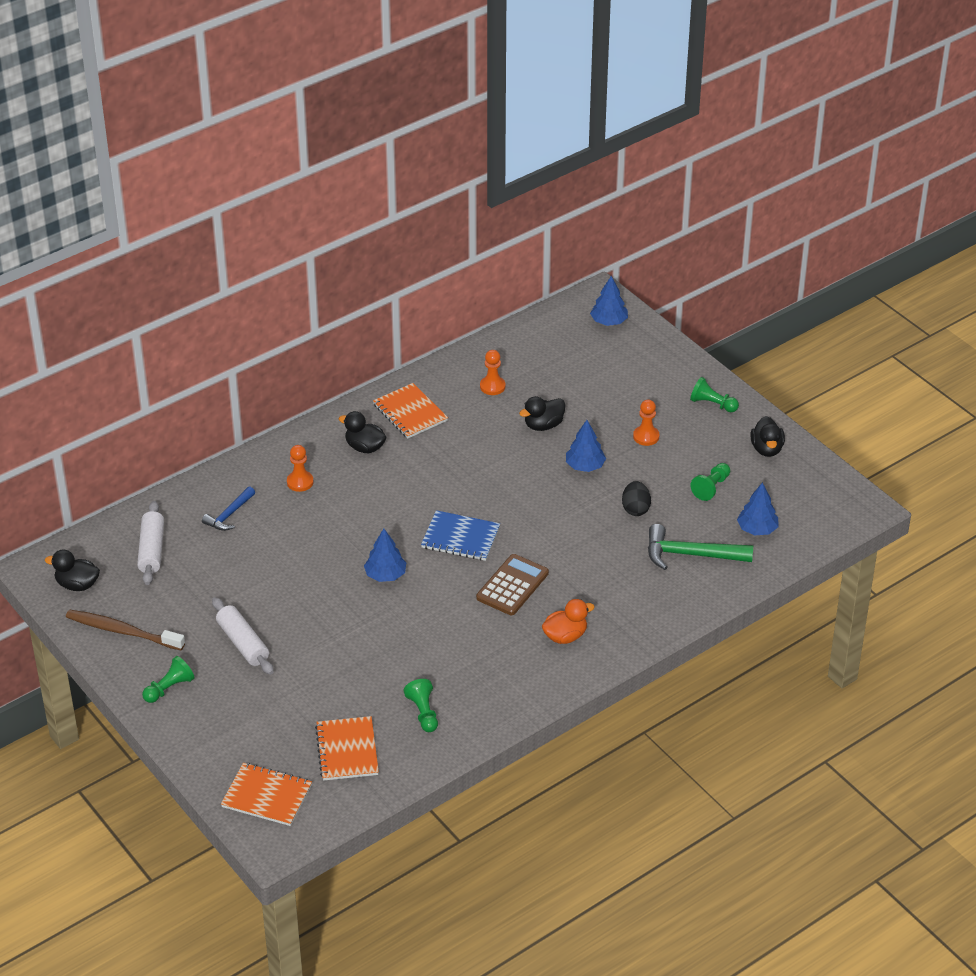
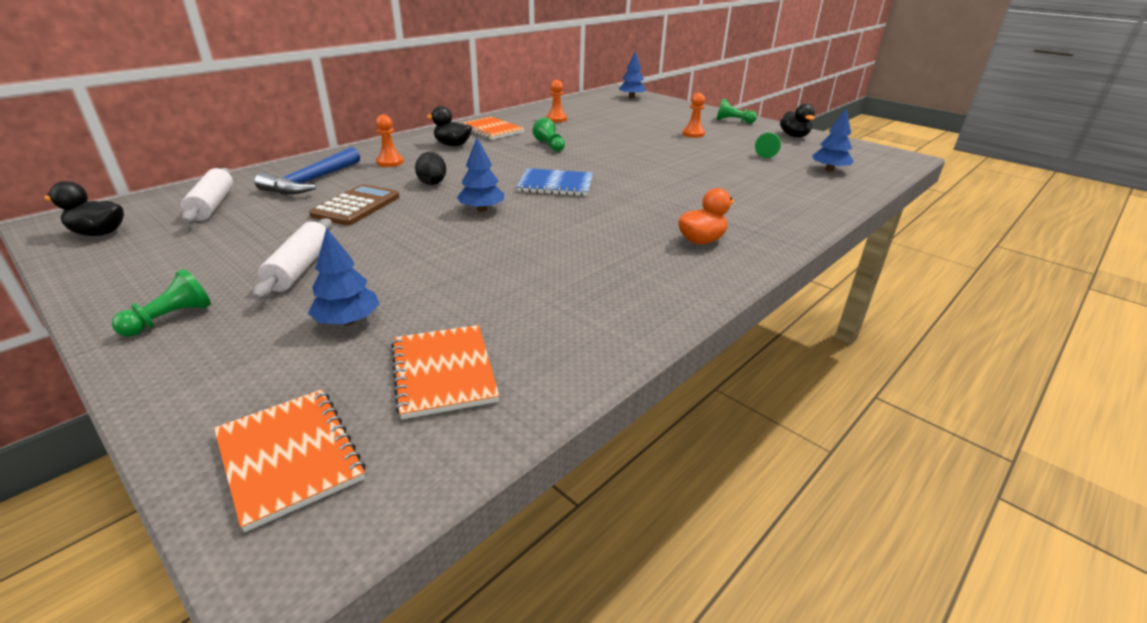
camera: 10 degrees left, 10 degrees down
brown toothbrush [66,610,185,650] -> none
blue hammer [202,486,255,531] -> blue hammer [255,147,360,194], size x1.64
white rolling pin [212,597,274,675] -> white rolling pin turned 45 degrees clockwise [253,218,332,300]
orange notebook [221,763,312,826] -> orange notebook turned 45 degrees clockwise [214,389,366,532]
green pawn [404,679,438,732] -> green pawn moved to [533,118,565,152]
brown calculator [476,554,549,615] -> brown calculator moved to [309,184,399,226]
black duck [519,396,565,431] -> none
blue tree [566,420,606,472] -> blue tree moved to [308,228,379,325]
black egg [622,481,651,516] -> black egg moved to [415,152,446,185]
green hammer [648,524,753,570] -> none

